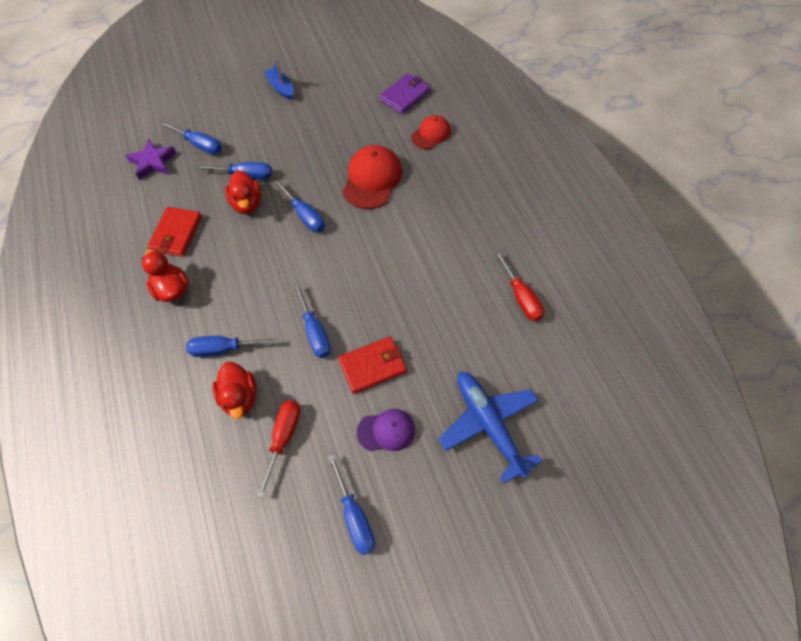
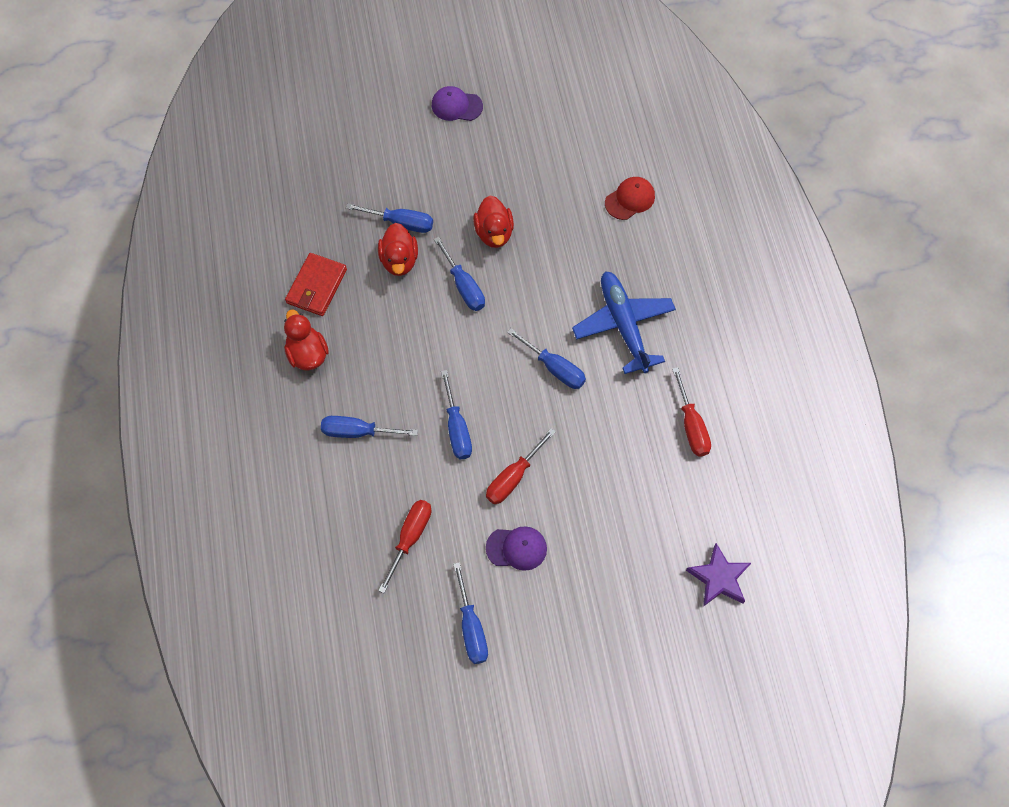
camera: 10 degrees right, 5 degrees up
purple star [126,139,176,180] -> purple star moved to [686,543,751,607]
blue screwdriver [160,121,222,154] -> blue screwdriver moved to [507,328,586,389]
red duck [212,362,257,419] -> red duck moved to [473,196,514,248]
blue boat [264,59,294,100] -> purple cap [432,86,483,121]
red wallet [338,336,407,394] -> red screwdriver [486,428,556,504]
red cap [343,145,402,209] -> none
purple wallet [379,73,431,114] -> none
blue plane [438,372,543,483] -> blue plane moved to [572,272,676,374]

